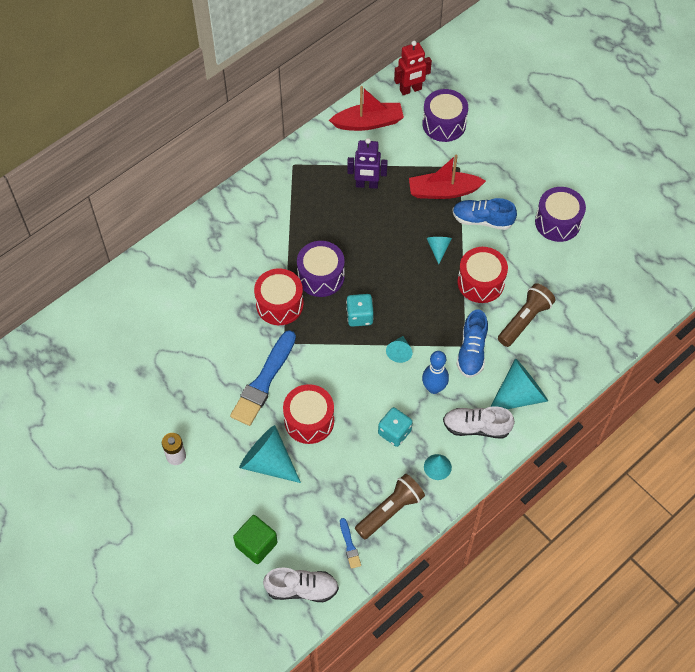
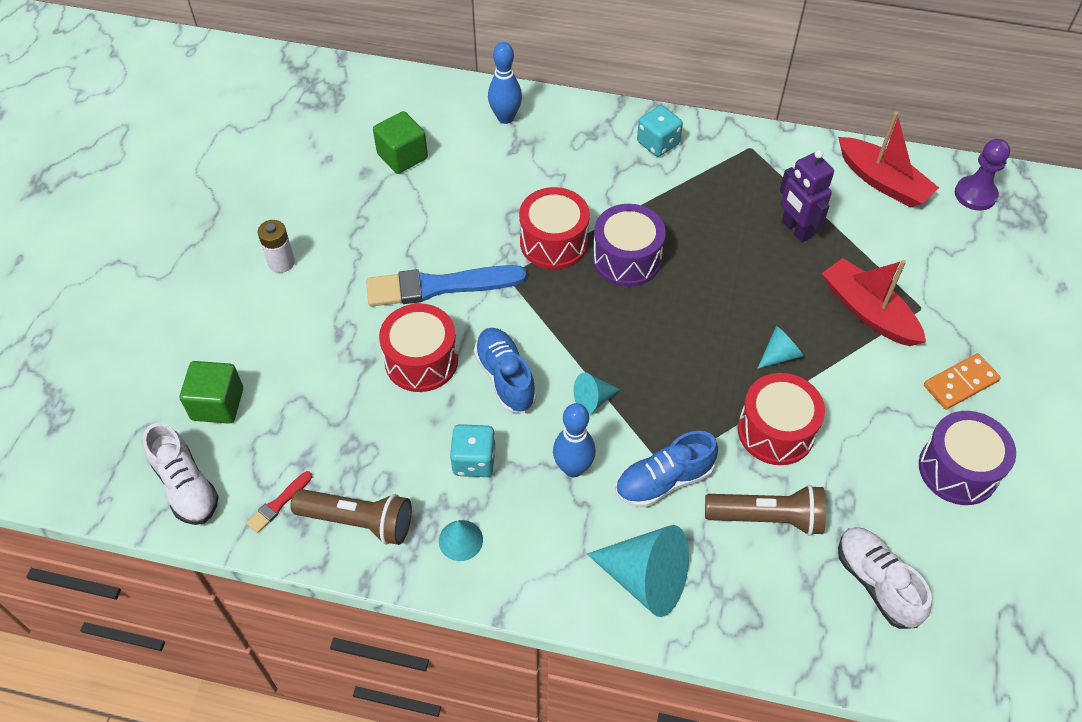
camera: 55 degrees right, 5 degrees down
turquoise cone [239,425,301,483] -> none
blue brush [340,518,361,569] -> red brush [246,471,312,533]
turquoise dice [346,294,374,327] -> turquoise dice moved to [637,105,683,157]
red robot [394,41,432,95] -> purple pawn [955,139,1010,211]
purple drum [422,89,468,142] -> none
white shoe [443,406,515,439] -> white shoe moved to [838,527,932,629]
blue shoe [452,198,517,230] -> blue shoe moved to [474,328,537,413]
none -> green cube [373,111,428,174]
none -> blue bowling pin [488,42,522,124]
none -> orange domino [924,353,1001,410]

